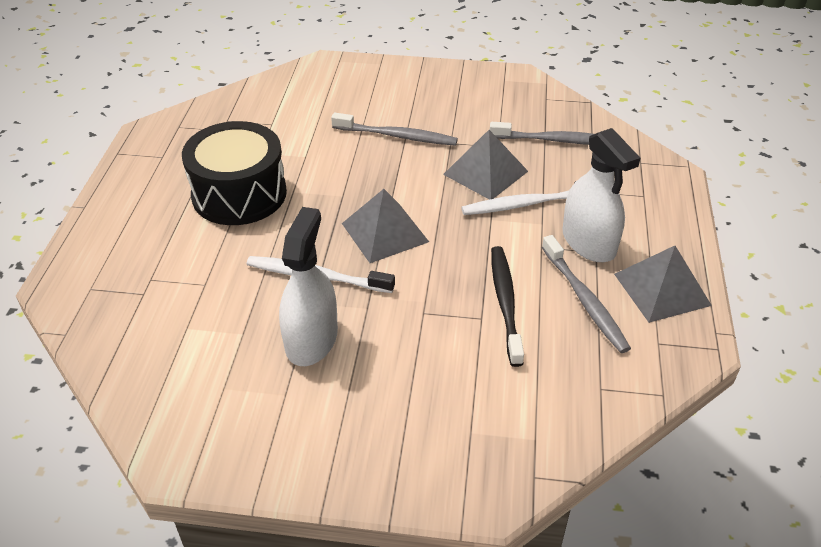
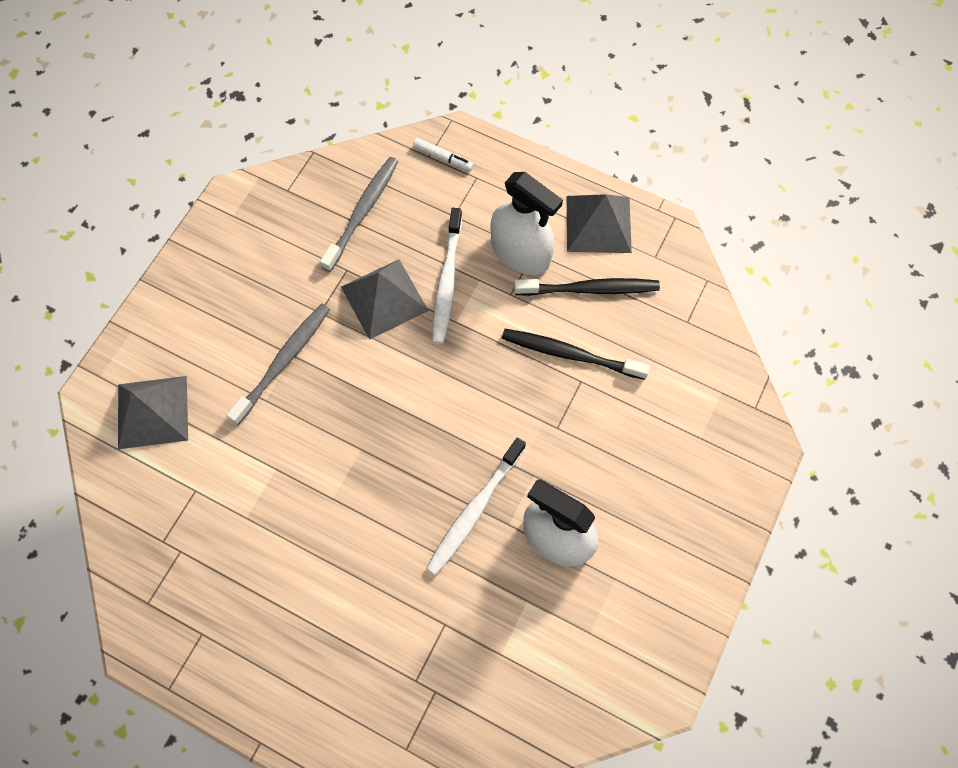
camera: 70 degrees left, 25 degrees up
black drum [182,121,287,225] -> none
grey pyramid [342,189,429,263] -> grey pyramid moved to [118,376,188,449]
grey toothbrush [542,235,631,353] -> black toothbrush [514,278,660,296]
white spray bottle [563,128,640,262] -> white spray bottle turned 45 degrees clockwise [490,172,563,275]
none -> white marker [413,138,474,171]

